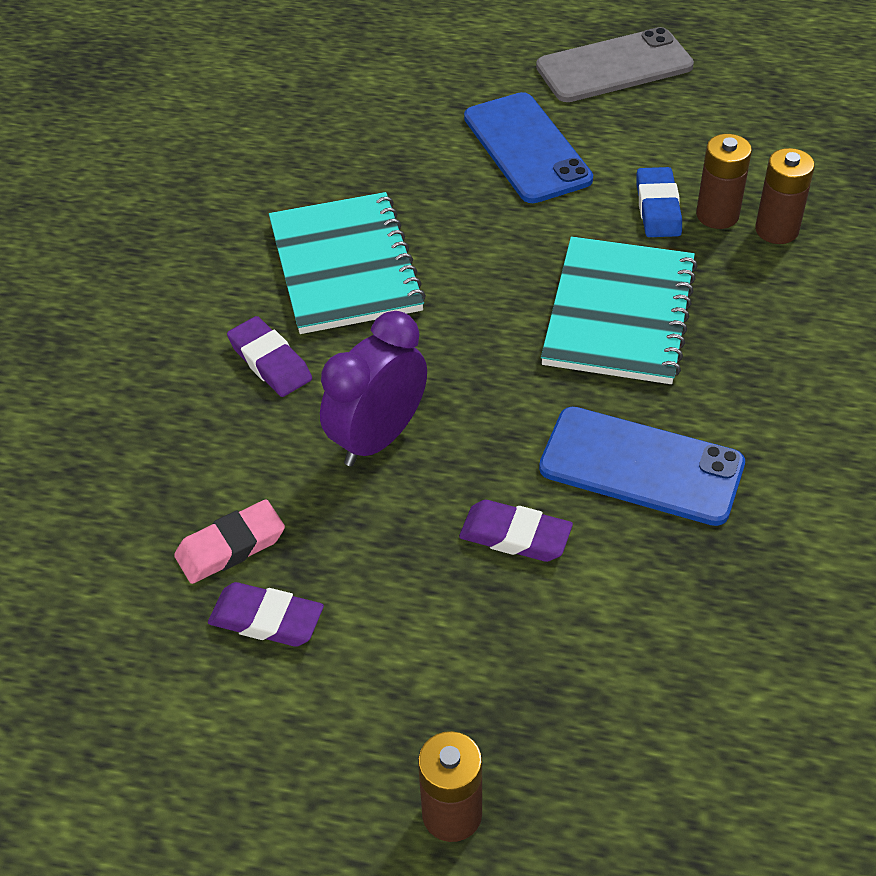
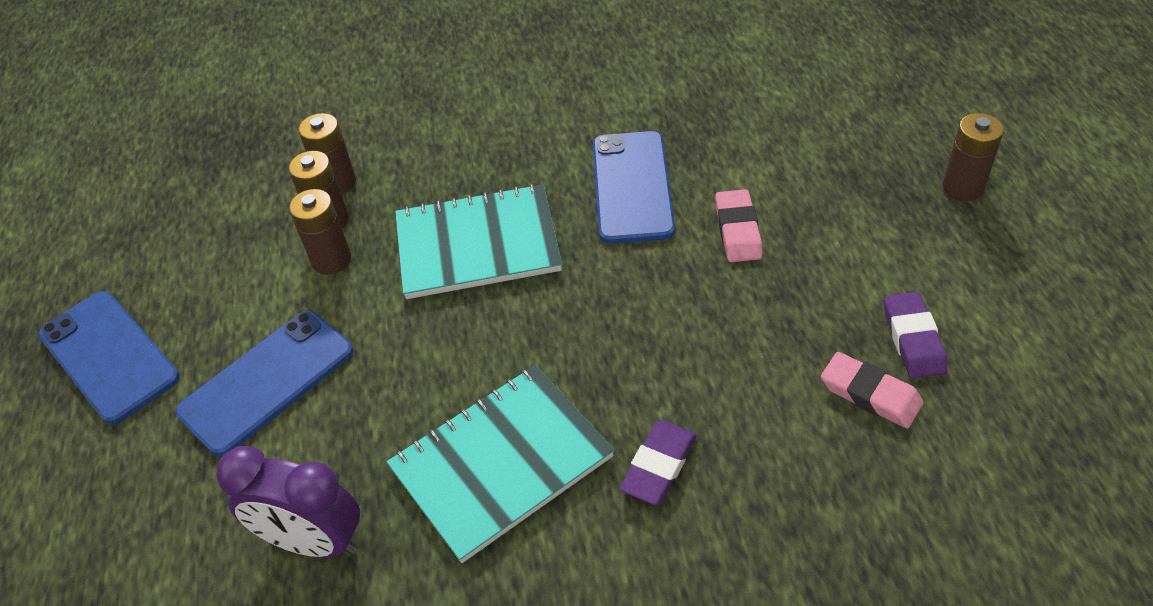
camera: 110 degrees left, 0 degrees up
purple clock [320,311,427,466] -> purple clock moved to [216,446,360,558]
purple eraser [459,500,573,562] -> pink eraser [715,189,763,262]
grey phone [536,27,694,102] -> blue phone [38,291,180,425]
blue eraser [637,167,682,237] -> brown battery [289,189,351,274]

